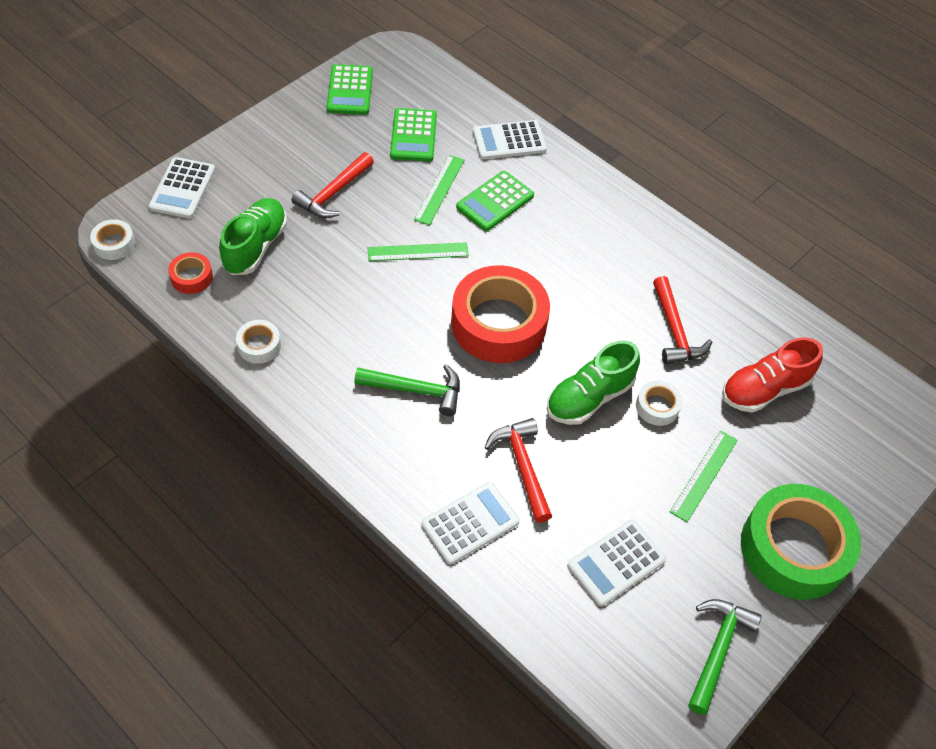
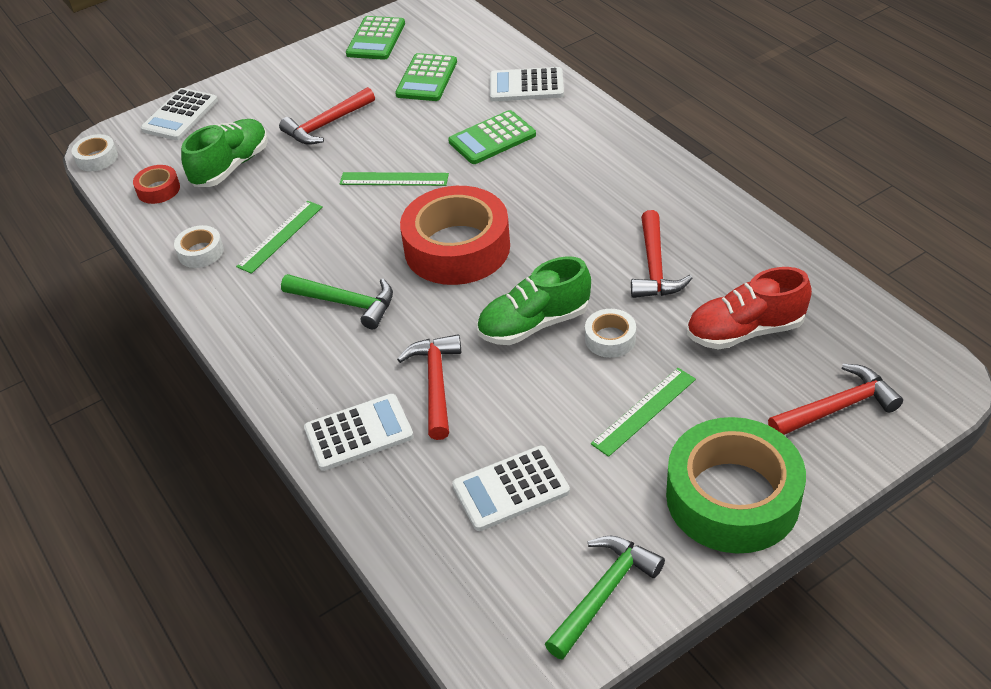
camera: 20 degrees right, 10 degrees down
green ruler [414,155,464,225] -> green ruler moved to [236,201,323,274]
none -> red hammer [768,364,903,435]

